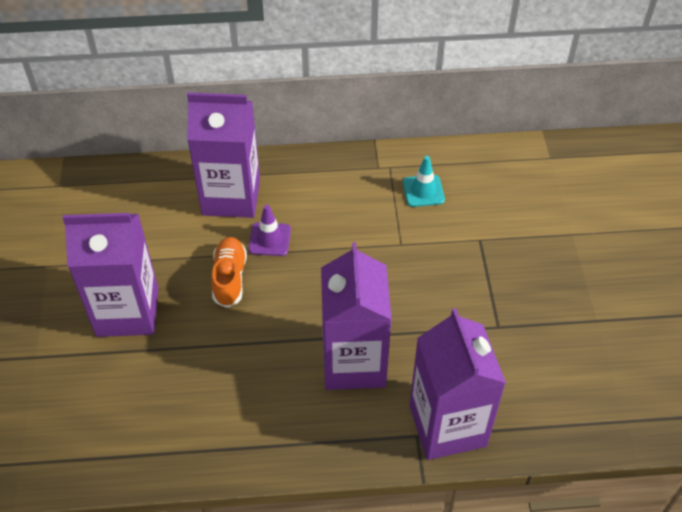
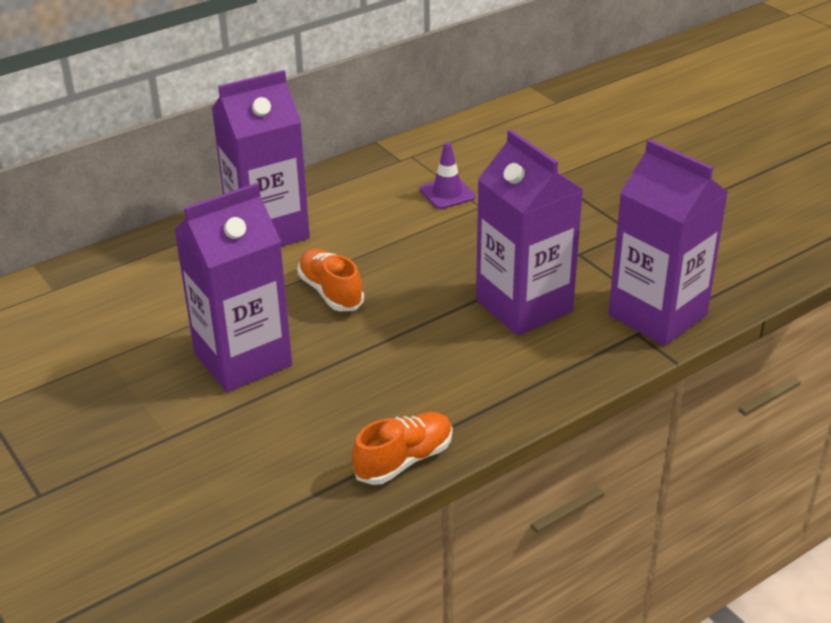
camera: 30 degrees left, 15 degrees down
purple traffic cone [248,205,291,256] -> purple traffic cone moved to [420,142,476,209]
turquoise traffic cone [403,156,445,207] -> none
none -> orange shoe [352,412,452,485]

